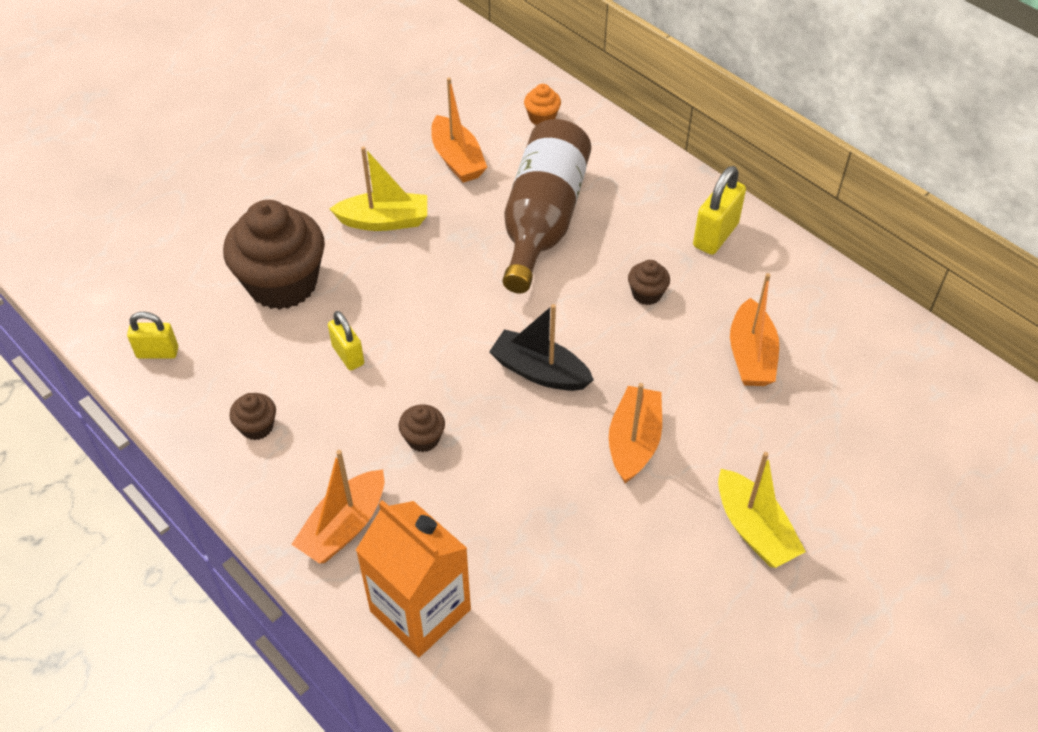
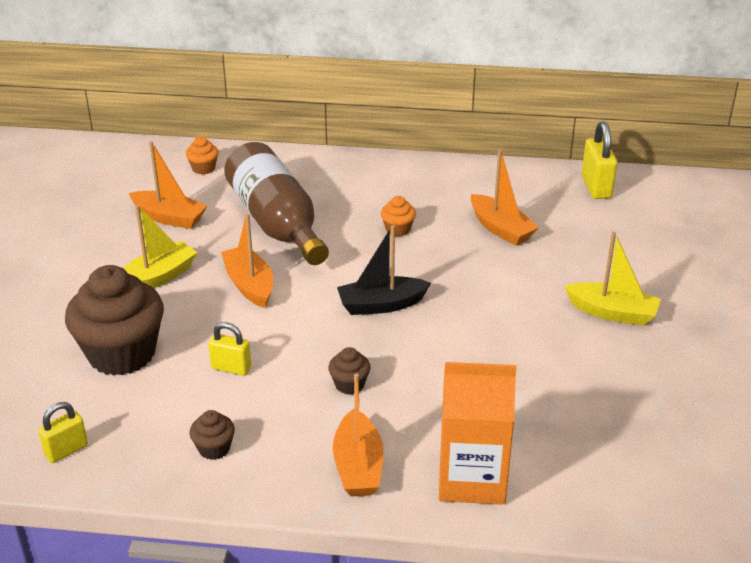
camera: 40 degrees left, 15 degrees down
orange boat [609,383,662,483] -> orange boat moved to [221,213,273,308]
brown cupcake [628,260,670,305] -> orange cupcake [381,196,416,236]
yellow padlock [693,166,746,255] -> yellow padlock moved to [581,121,617,199]

